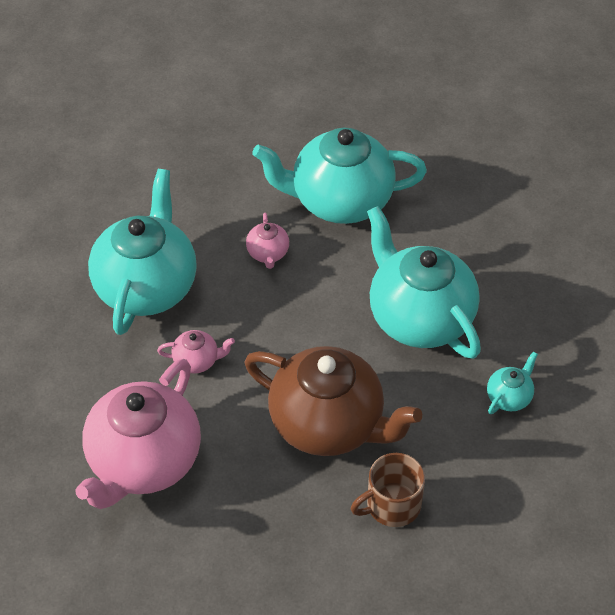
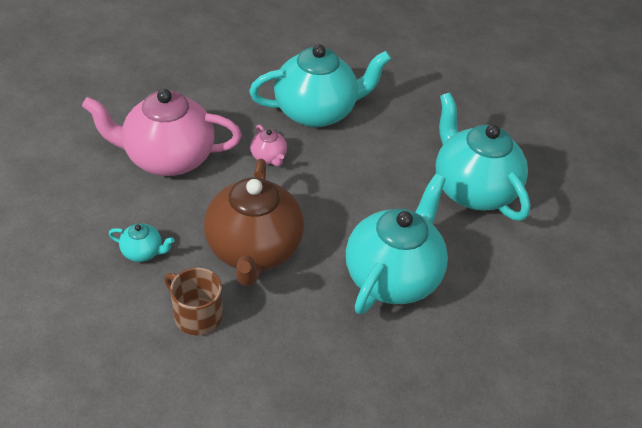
camera: 60 degrees right, 5 degrees down
pink teapot [246,213,289,269] -> none
turquoise teapot [487,352,538,414] -> turquoise teapot moved to [109,223,174,262]

